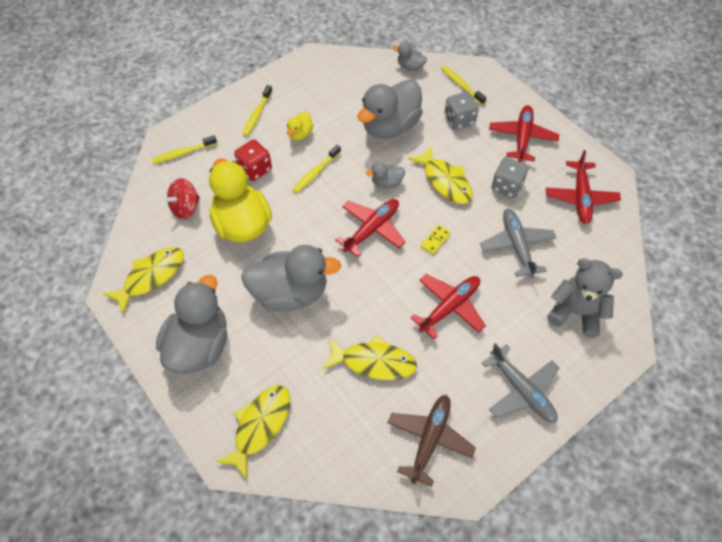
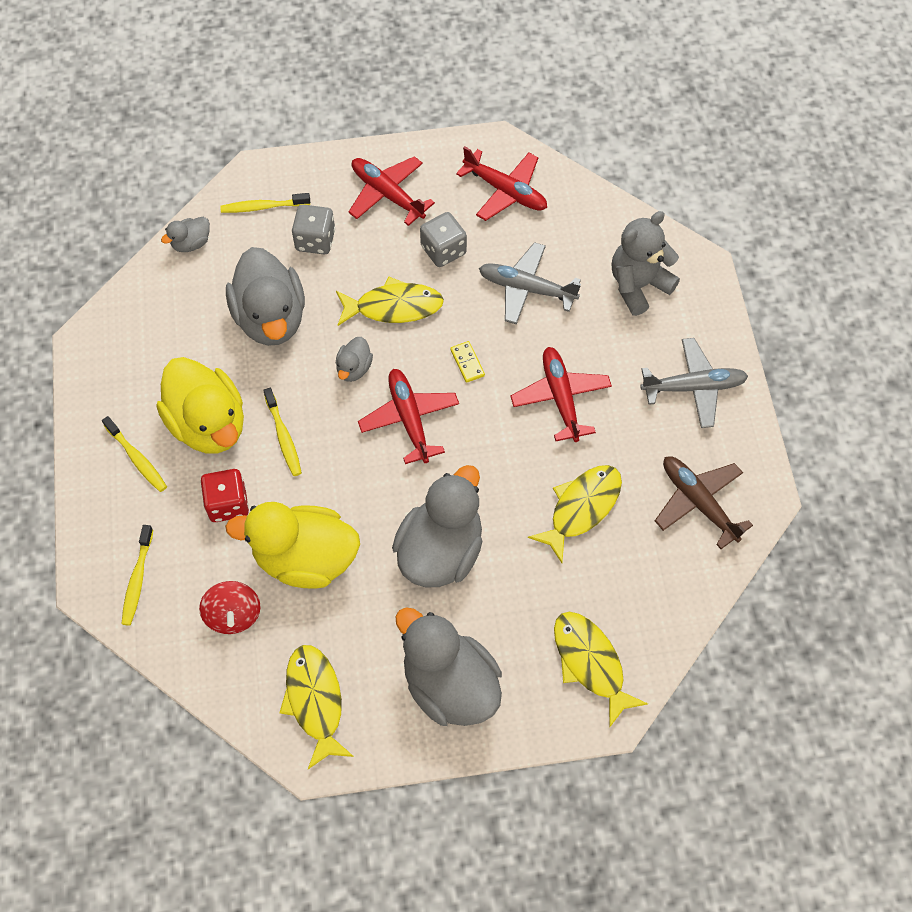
camera: 60 degrees left, 5 degrees up
yellow duck [287,111,313,141] -> yellow duck [156,357,244,453], size x2.19

